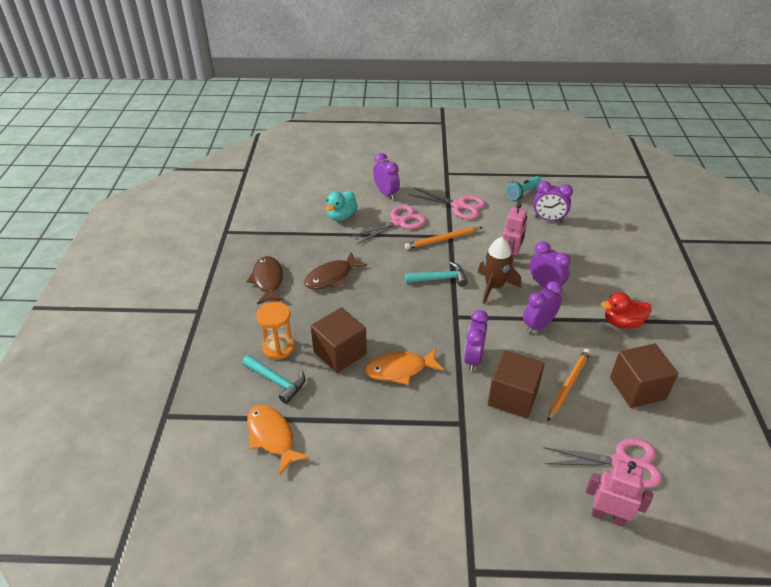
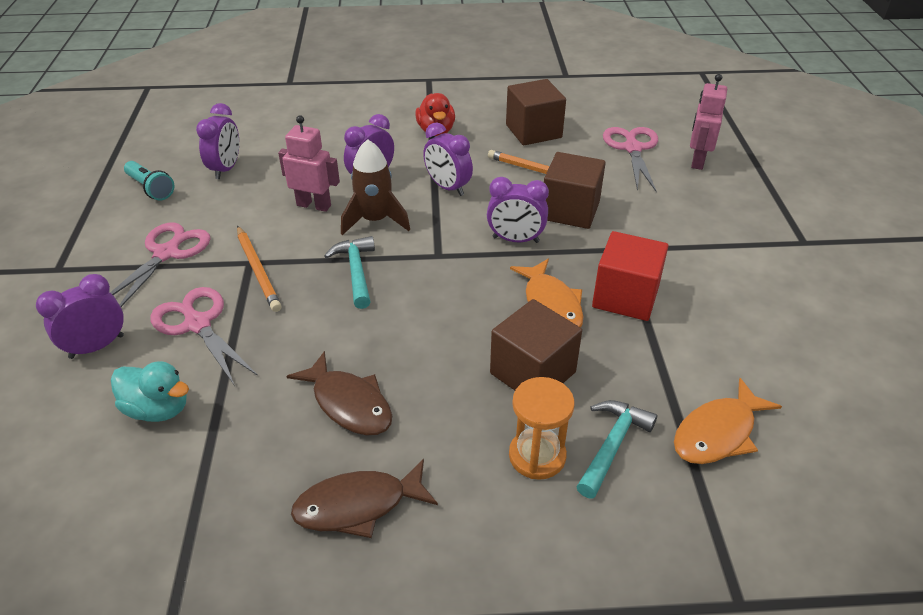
camera: 95 degrees left, 0 degrees up
none -> red cube [592,231,668,321]

